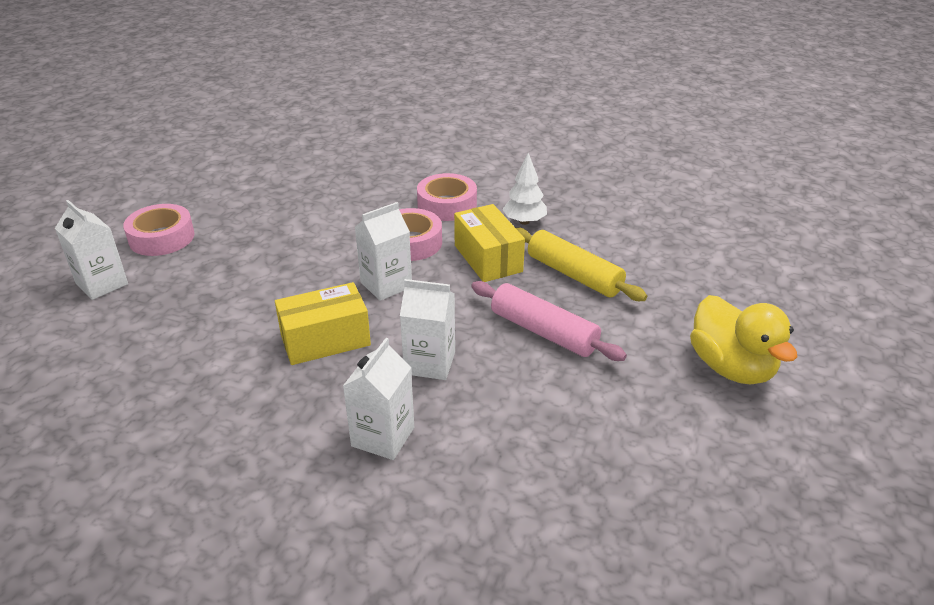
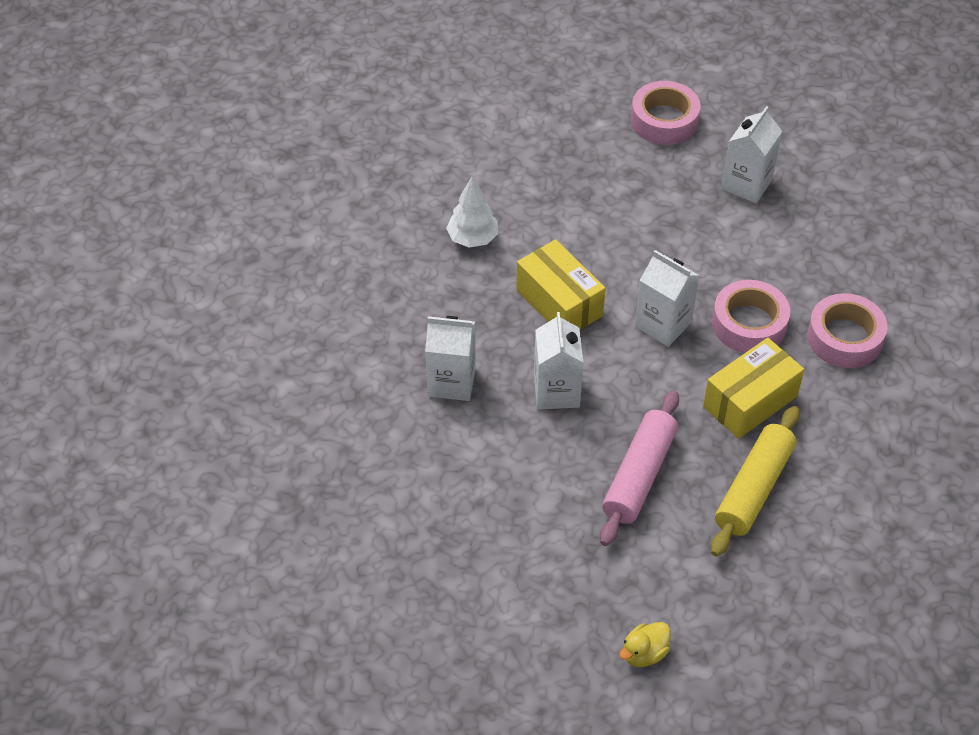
camera: 75 degrees right, 15 degrees up
white carton [55,200,128,300] -> white carton moved to [722,106,782,203]
white tree [503,153,547,225] -> white tree moved to [446,177,498,248]
yellow duck [690,295,798,385] -> yellow duck [619,622,671,667], size x0.48

